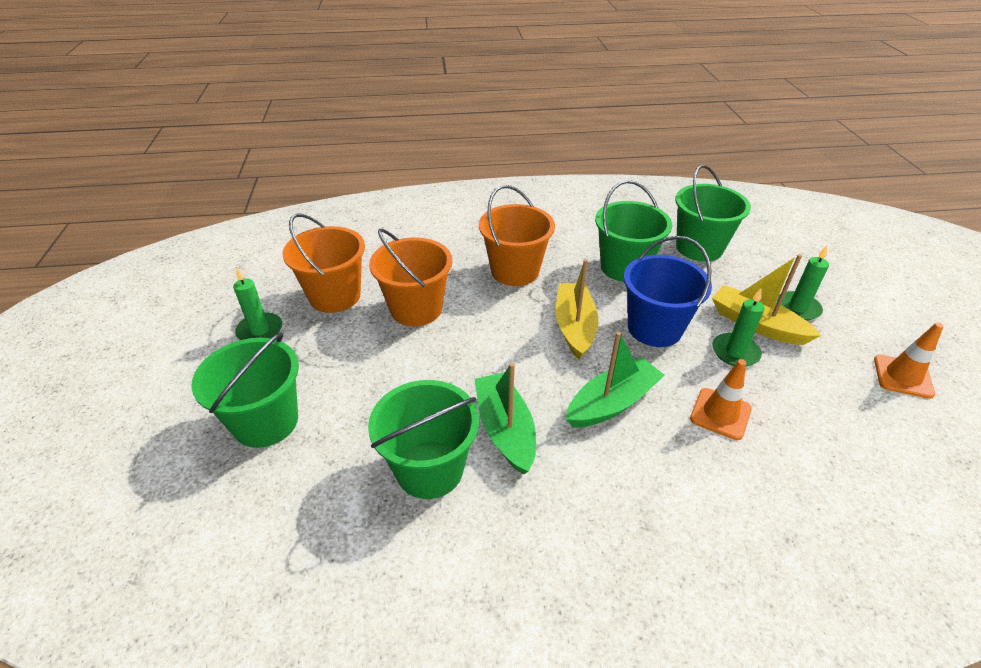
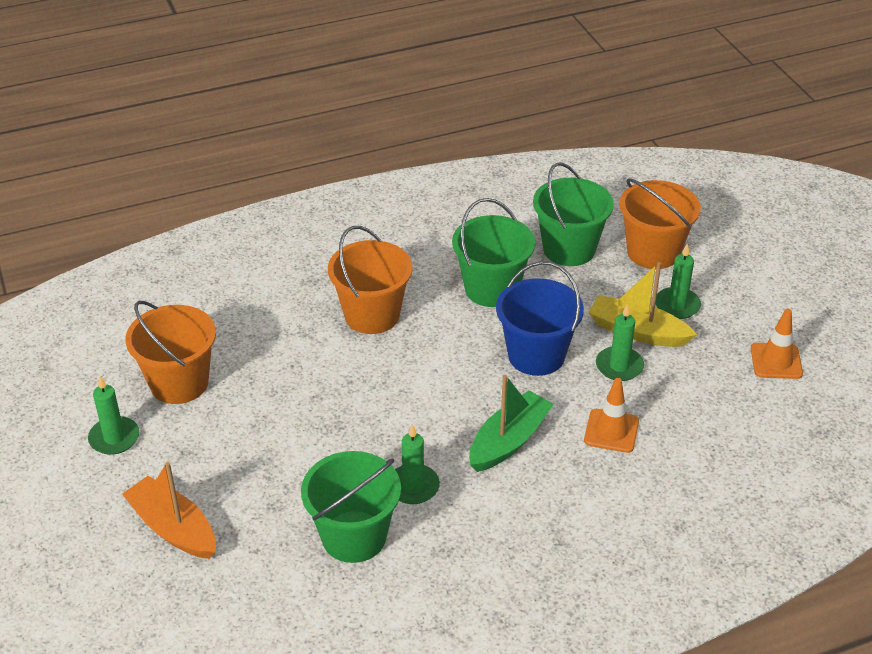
camera: 15 degrees left, 0 degrees up
green bucket [191,332,299,448] -> orange boat [122,462,216,559]
orange bucket [369,229,452,326] -> orange bucket moved to [619,178,701,269]
green boat [474,363,536,475] -> green candle [395,424,440,504]
yellow boat [556,259,598,359] -> none

